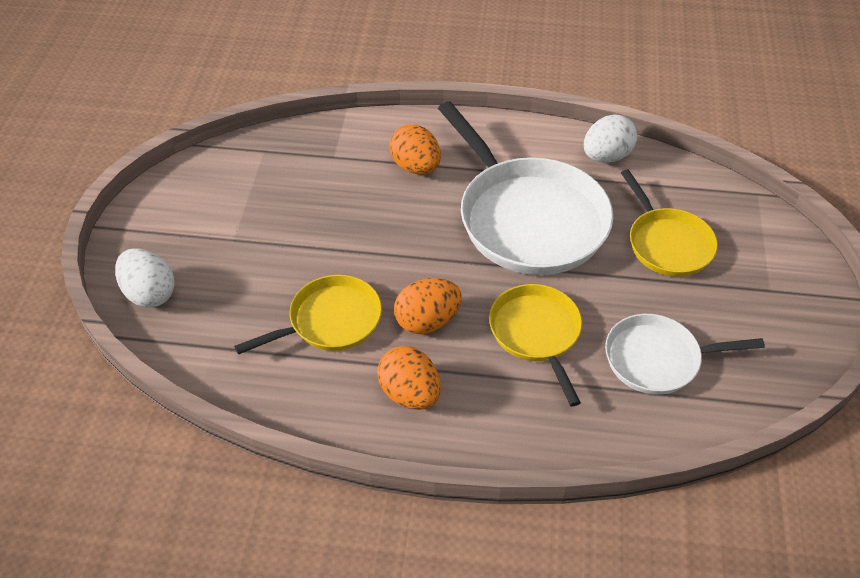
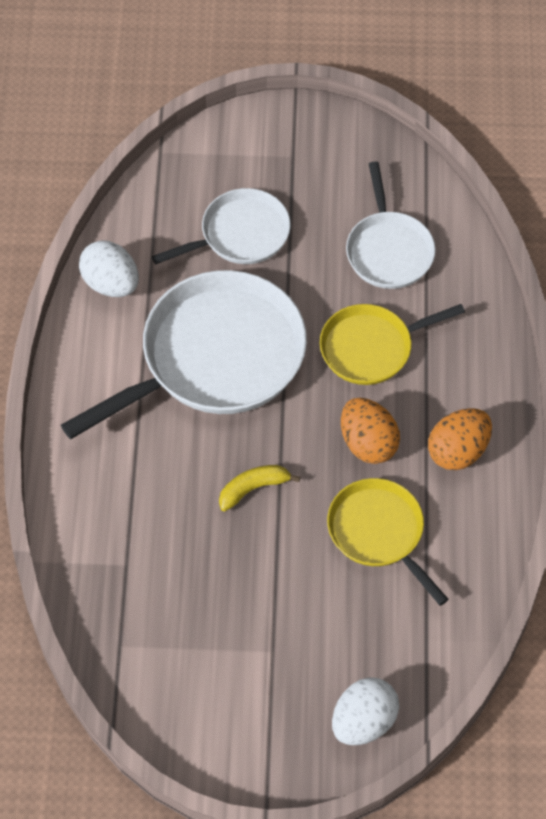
camera: 95 degrees left, 10 degrees up
orange egg [389,124,441,174] -> none
yellow pan [621,170,718,277] -> white pan [152,188,291,264]
none -> yellow banana [219,465,300,511]

